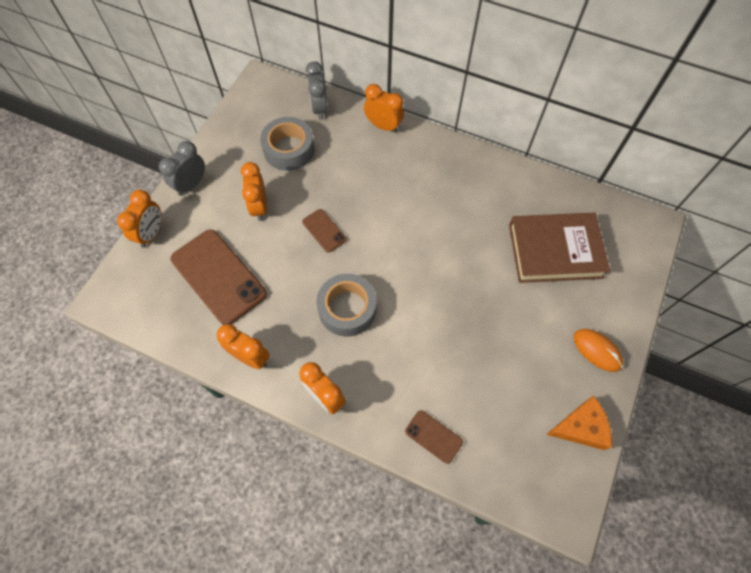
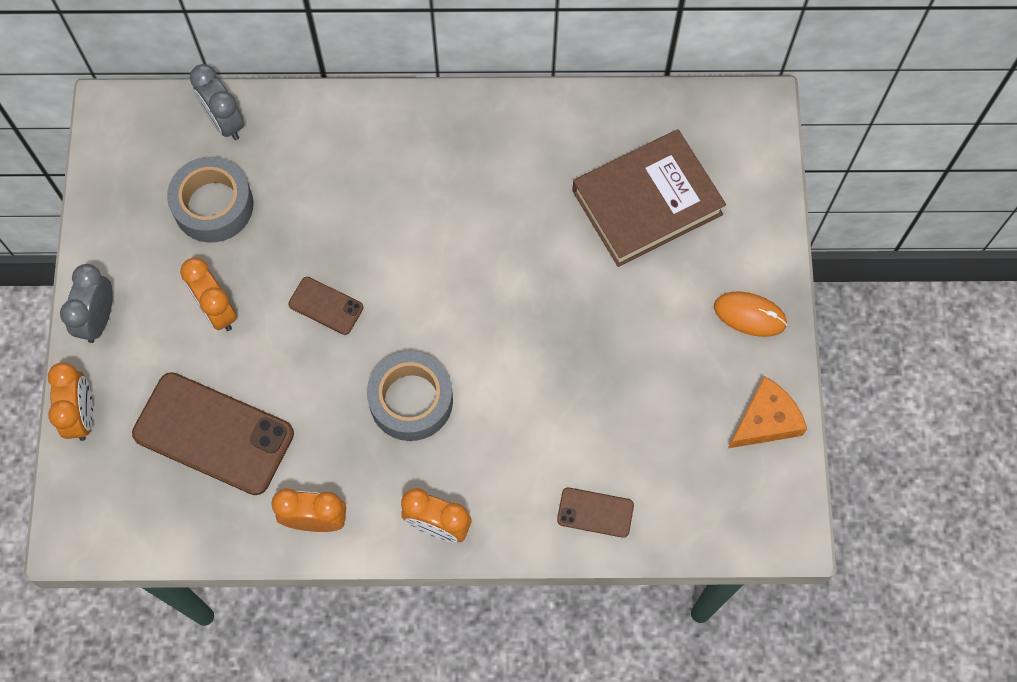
camera: 25 degrees left, 5 degrees up
orange clock [364,84,404,133] -> none

